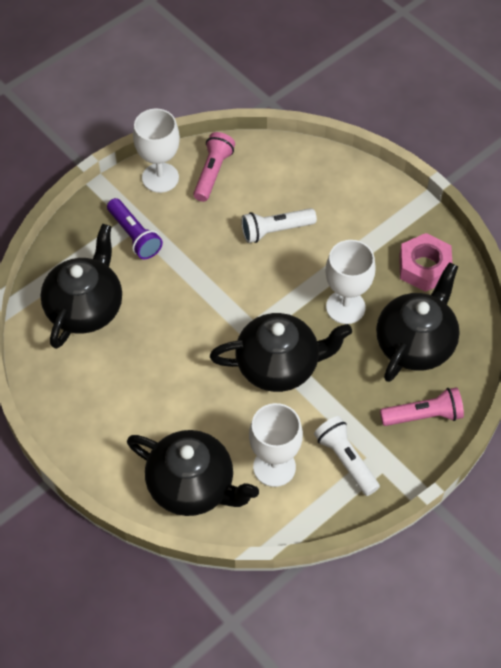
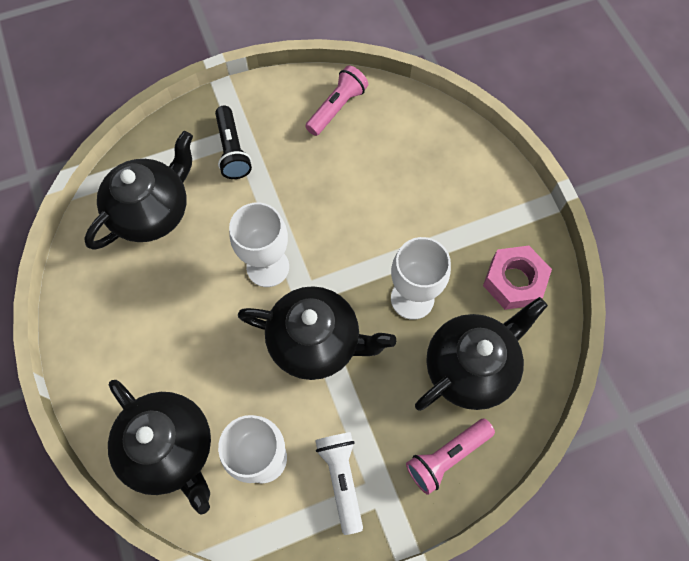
camera: 20 degrees right, 10 degrees up
purple flashlight [107,198,163,259] -> black flashlight [215,106,252,179]
white goblet [133,109,180,193] -> white goblet moved to [229,202,289,287]
white flashlight [241,208,317,243] -> none
pink flashlight [380,387,464,426] -> pink flashlight turned 135 degrees clockwise [406,419,495,495]

